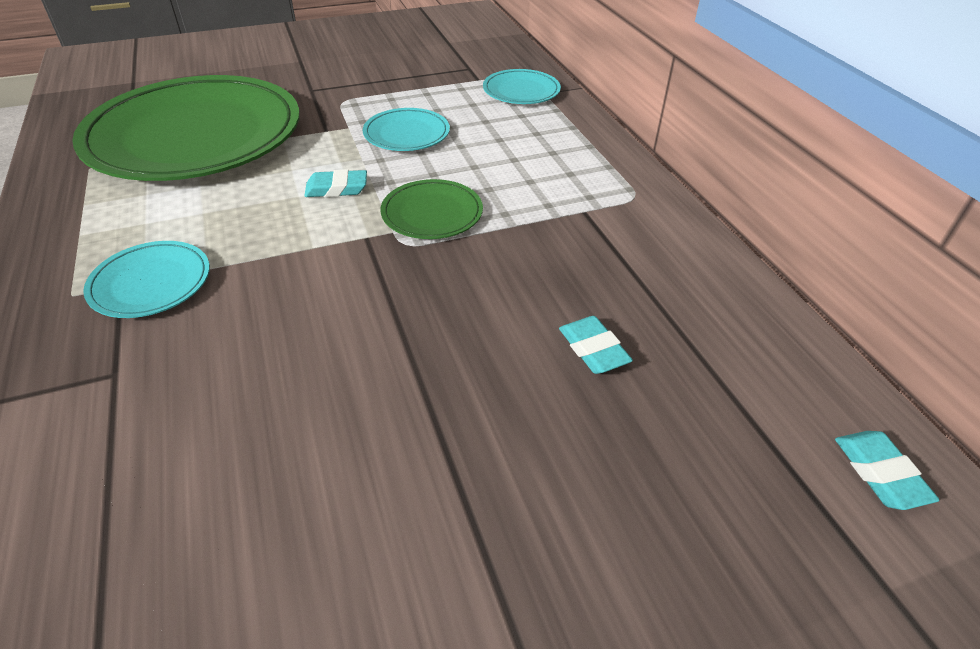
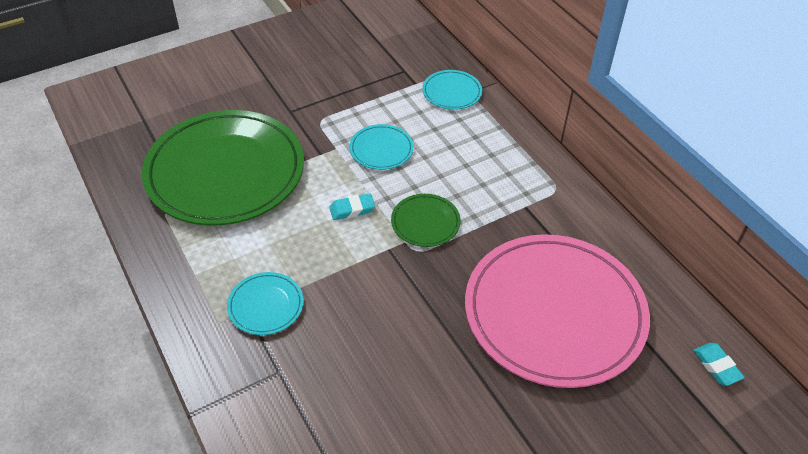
camera: 10 degrees left, 5 degrees up
turquoise eraser [559,316,633,374] -> pink plate [465,234,650,388]

